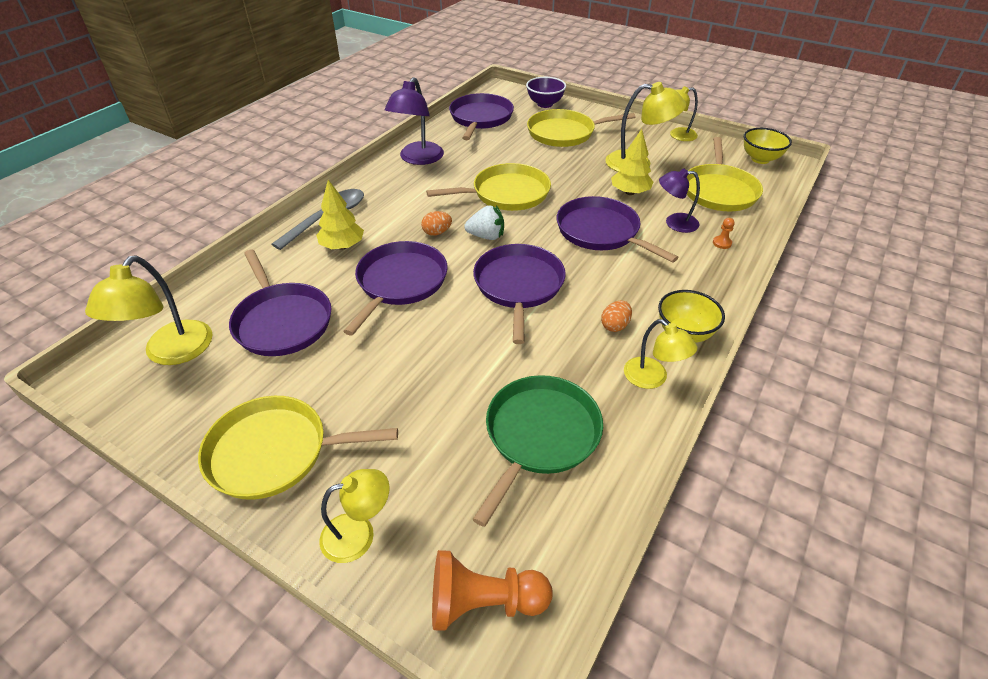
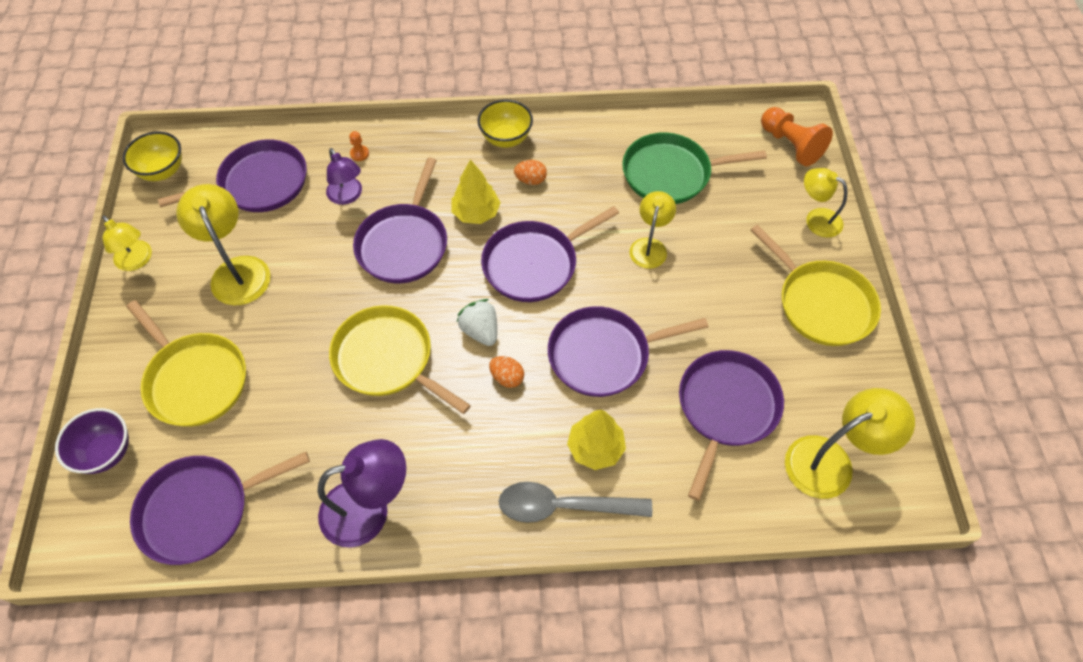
camera: 125 degrees left, 15 degrees up
yellow tree [611,129,653,195] -> yellow tree moved to [451,159,501,224]
yellow lamp [624,319,697,389] -> yellow lamp moved to [629,191,676,269]
yellow pan [687,137,763,212] -> purple pan [158,140,307,212]

